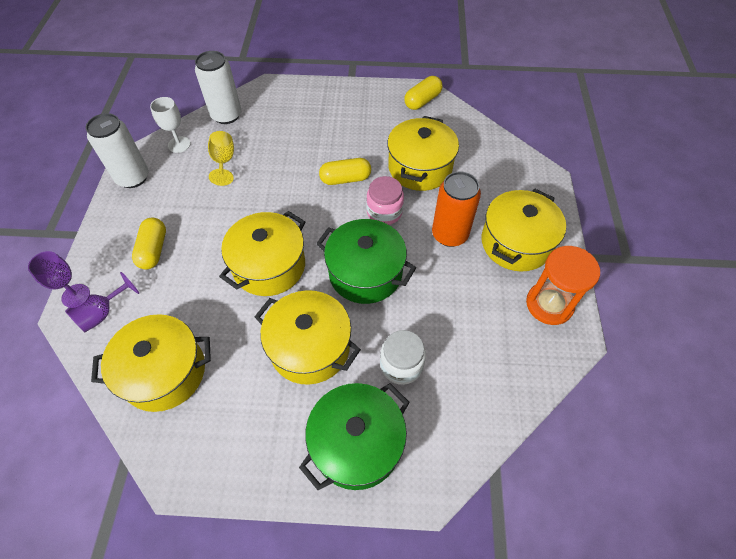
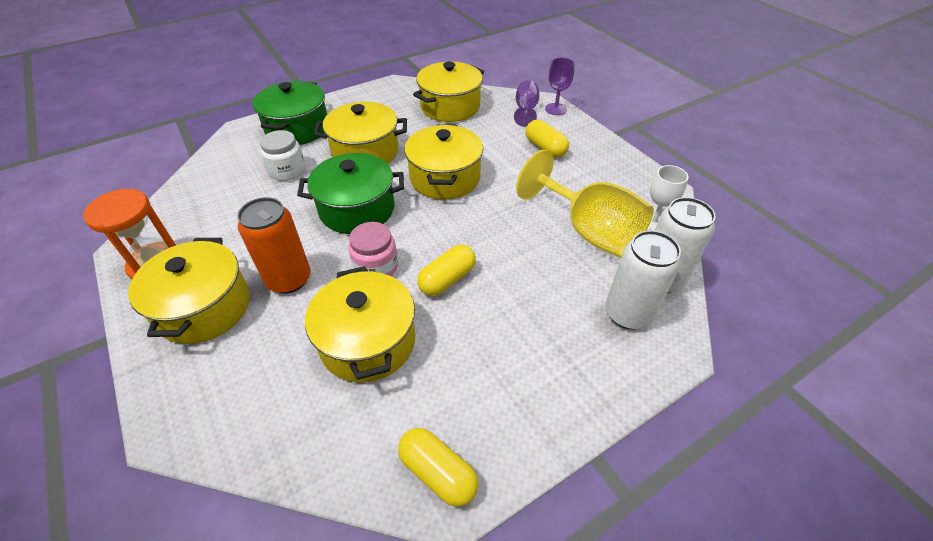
camera: 145 degrees right, 10 degrees down
white can [86,113,149,188] -> white can moved to [605,230,681,330]
yellow goblet [208,131,234,186] -> yellow goblet [516,150,654,258], size x1.96
yellow capsule [404,76,443,110] -> yellow capsule turned 60 degrees counterclockwise [398,428,479,507]

